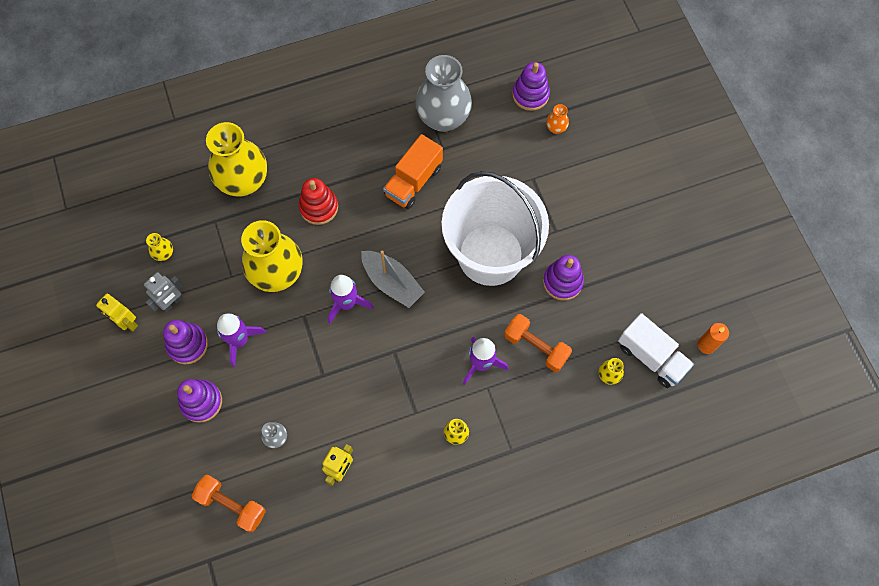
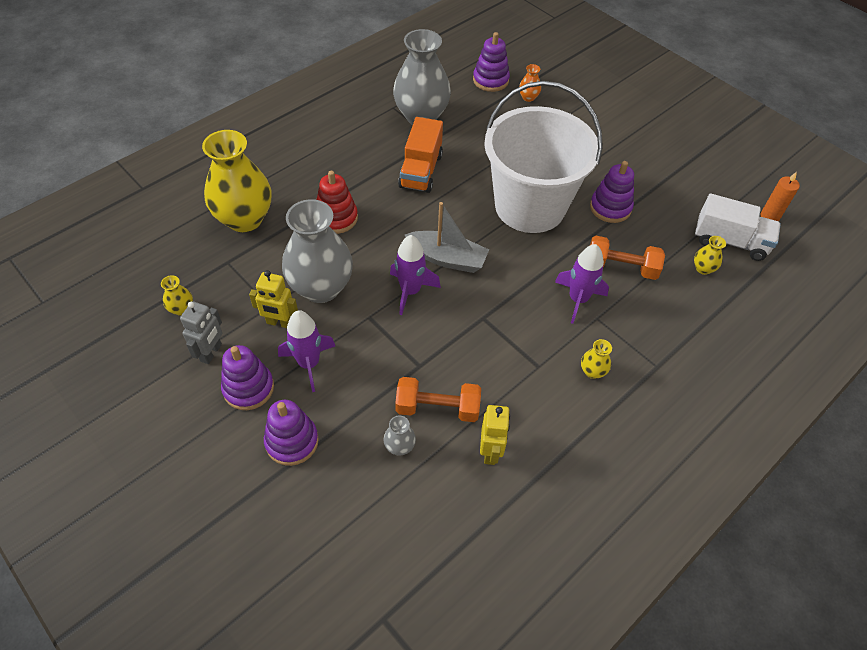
camera: 25 degrees left, 15 degrees down
yellow robot [96,294,138,332] -> yellow robot moved to [249,270,298,328]
orange dumbbell [192,475,266,532] -> orange dumbbell moved to [395,377,481,422]
yellow vase [241,220,302,292] -> grey vase [282,199,353,303]

